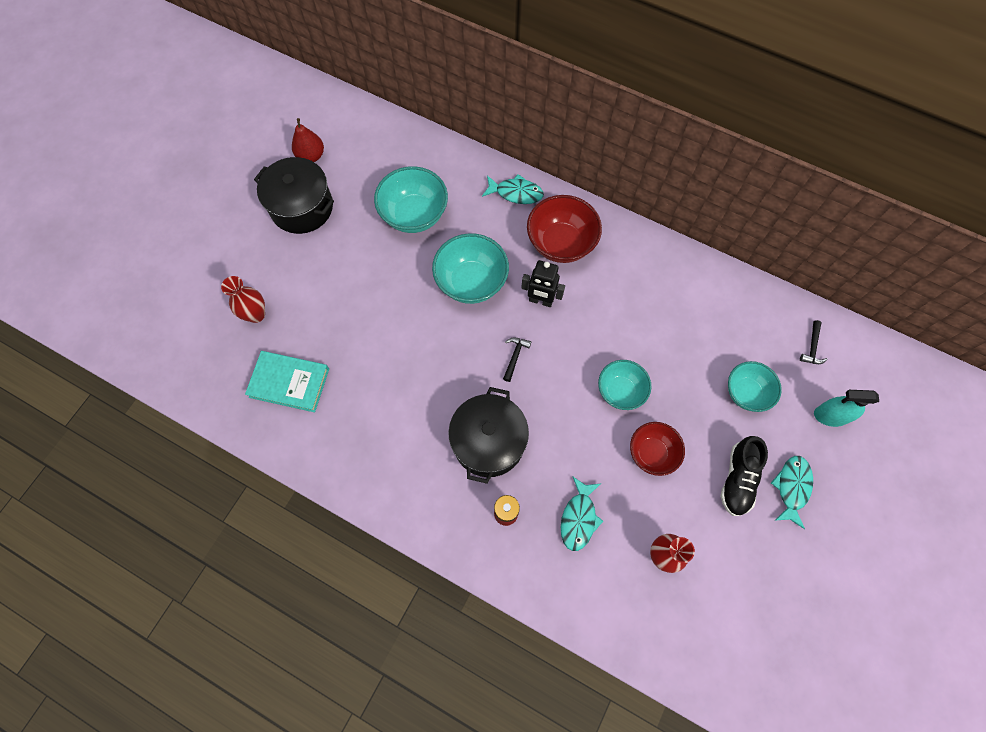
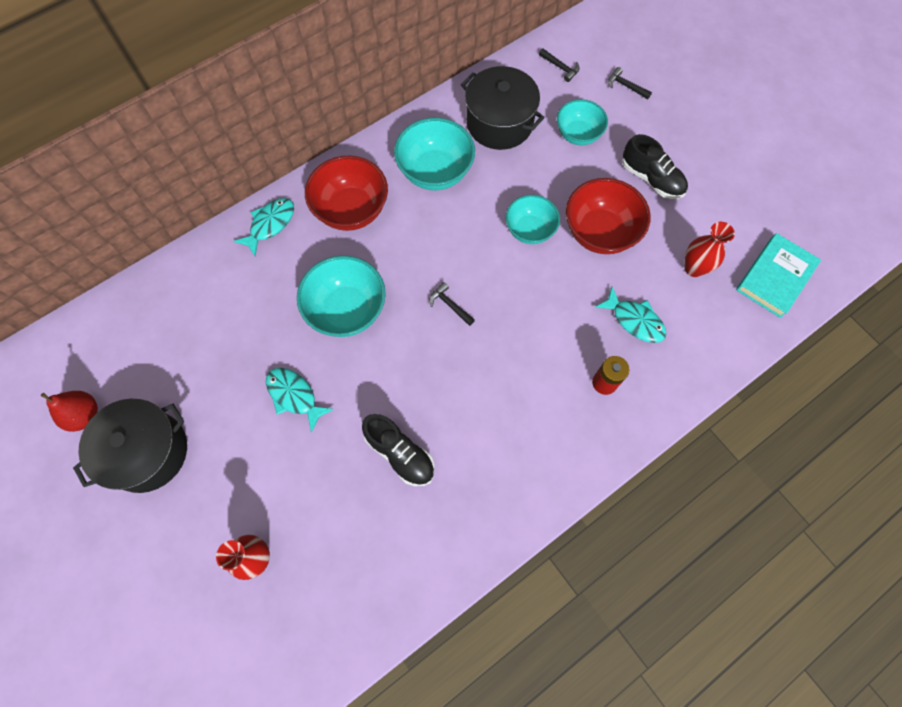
camera: 65 degrees left, 0 degrees up
turquoise book [245,351,329,412] -> turquoise book moved to [736,233,821,318]
turquoise bowl [374,166,448,233] -> turquoise bowl moved to [394,118,475,190]
black pot [448,387,529,484] -> black pot moved to [461,66,545,150]
black robot [521,260,565,307] -> none
red bowl [630,422,685,476] -> red bowl [566,178,651,254], size x1.52
turquoise fish [771,456,813,529] -> turquoise fish moved to [266,368,334,433]
turquoise spray bottle [814,390,879,427] -> black hammer [608,67,652,99]
none -> black shoe [362,414,435,486]

